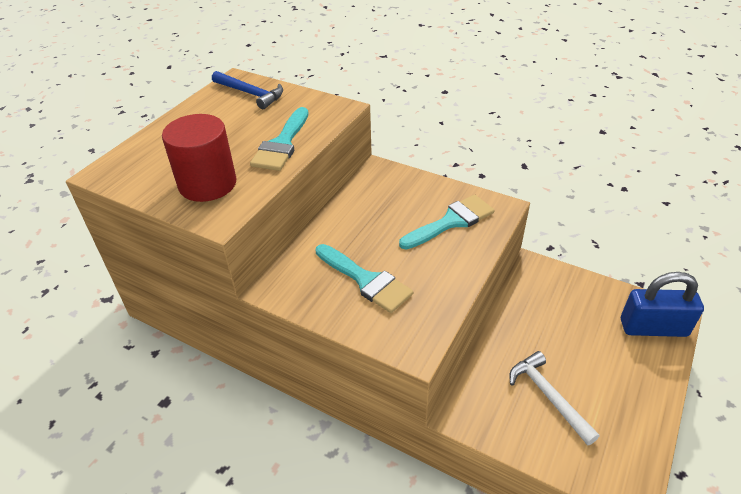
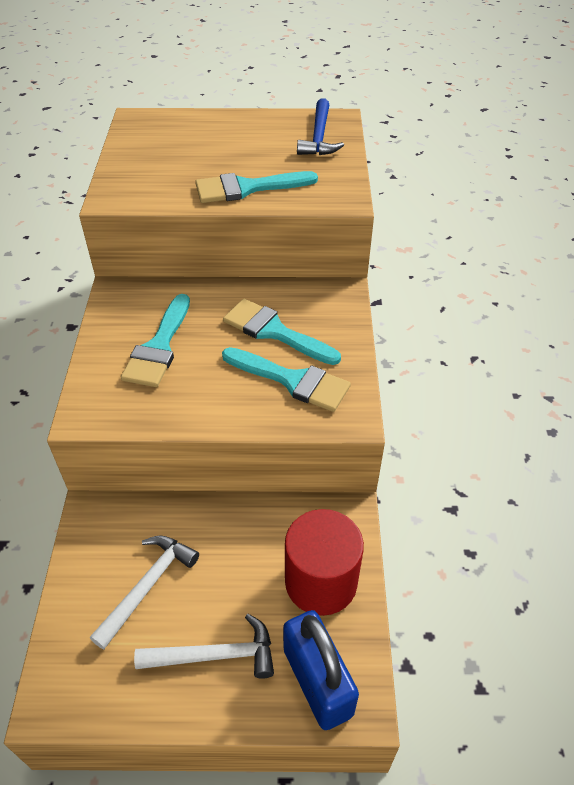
camera: 60 degrees right, 5 degrees up
red cylinder [162,114,237,202] -> red cylinder moved to [285,509,364,616]
none -> white hammer [134,614,274,679]
none -> turquoise brush [223,299,341,365]

